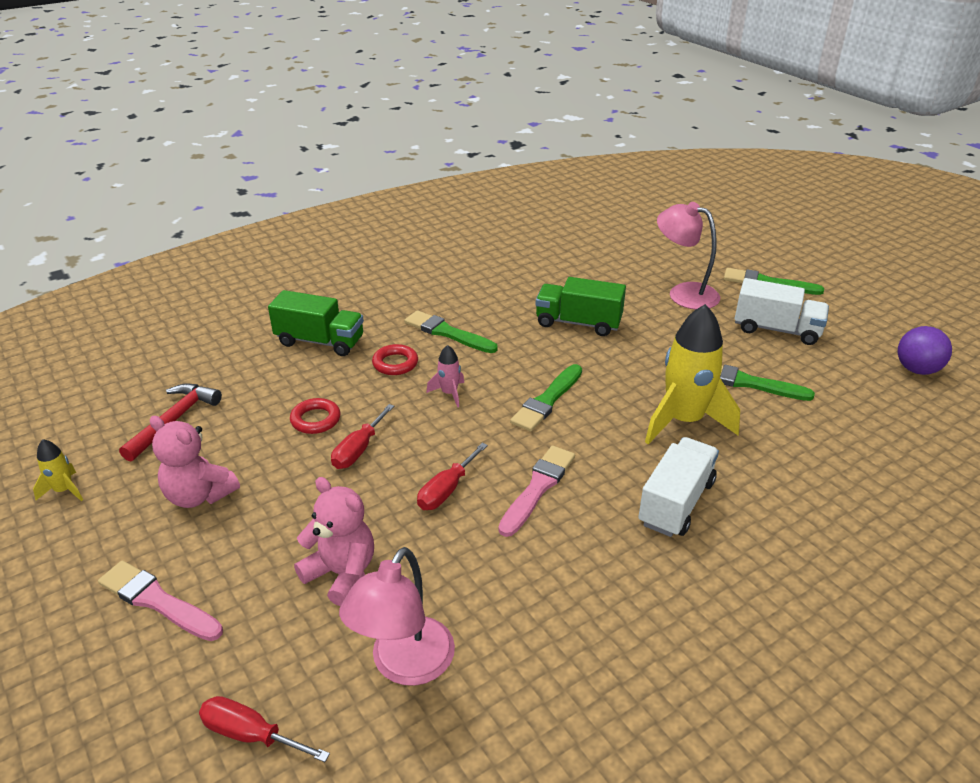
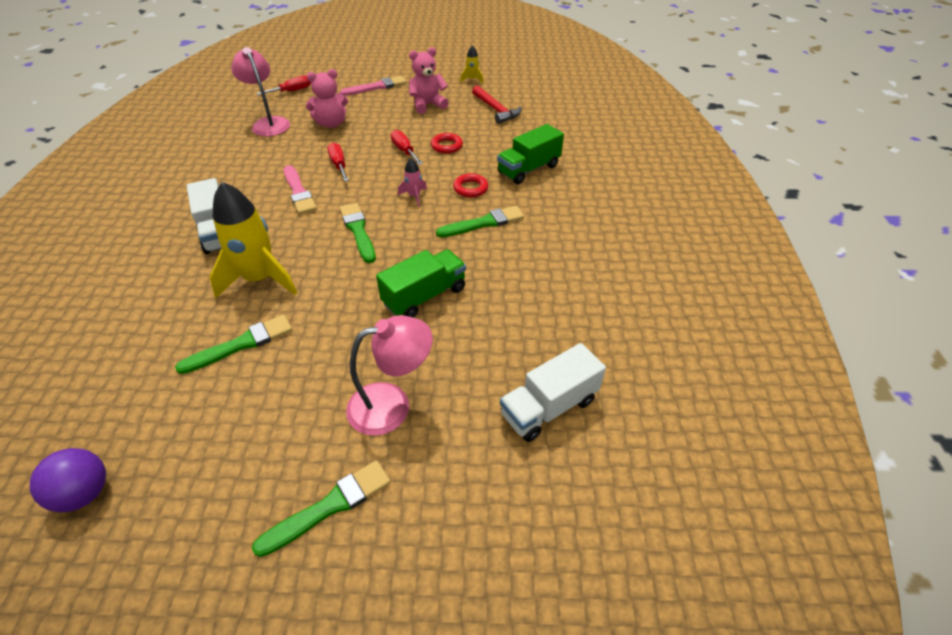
camera: 125 degrees right, 10 degrees up
white truck [734,278,829,345] -> white truck moved to [500,343,606,442]

